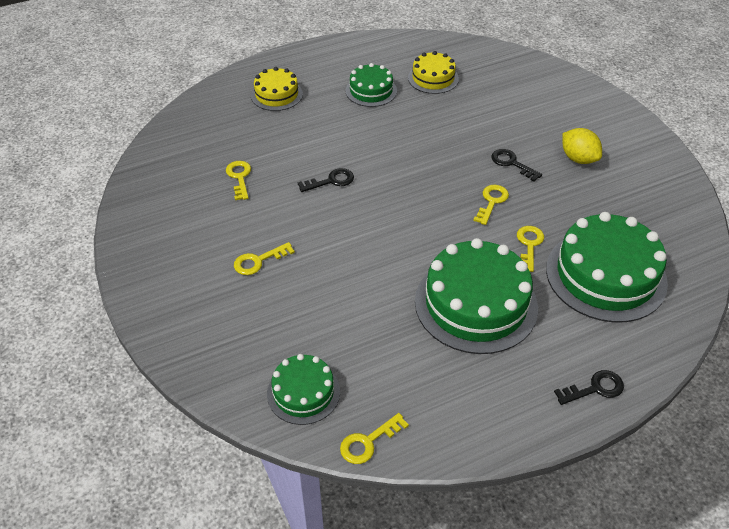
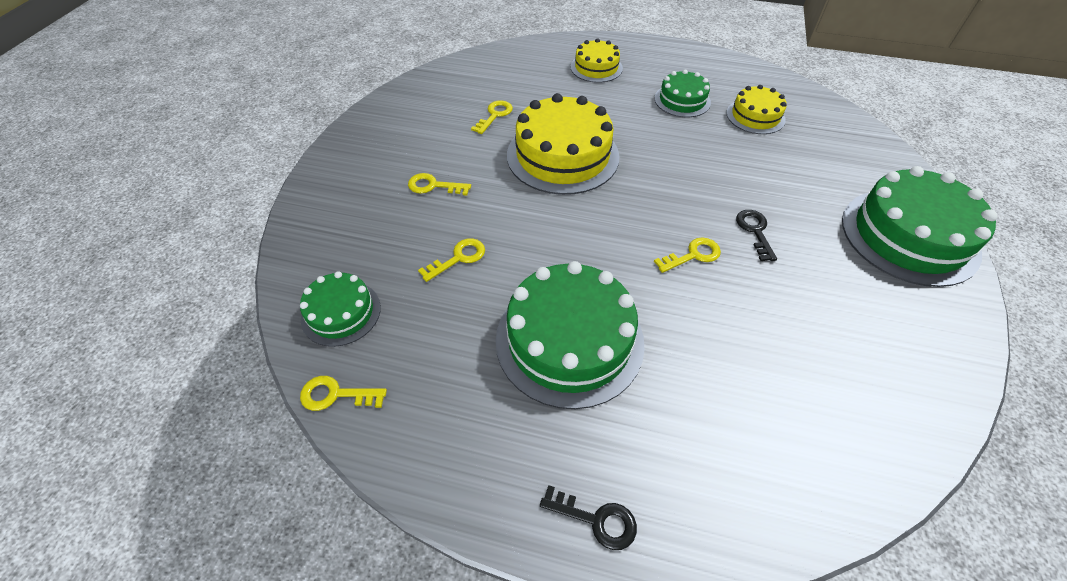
camera: 40 degrees right, 5 degrees up
black key [298,168,354,192] -> yellow cake [507,93,619,195]
yellow key [517,226,544,272] -> yellow key moved to [418,238,485,282]
green cake [546,212,668,323] -> green cake moved to [842,166,998,287]
yellow lemon [562,128,602,164] -> none

